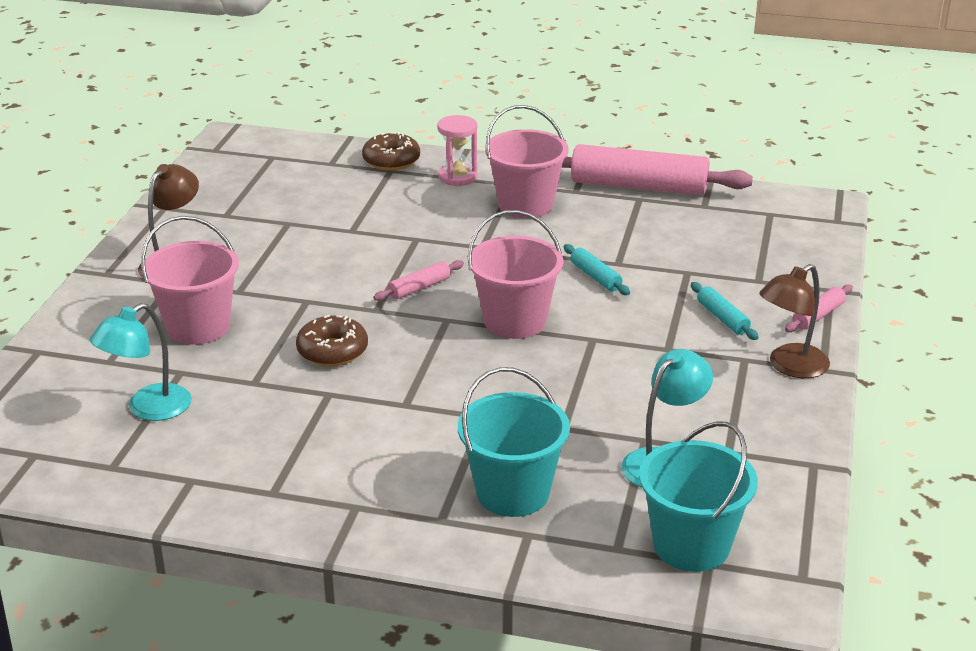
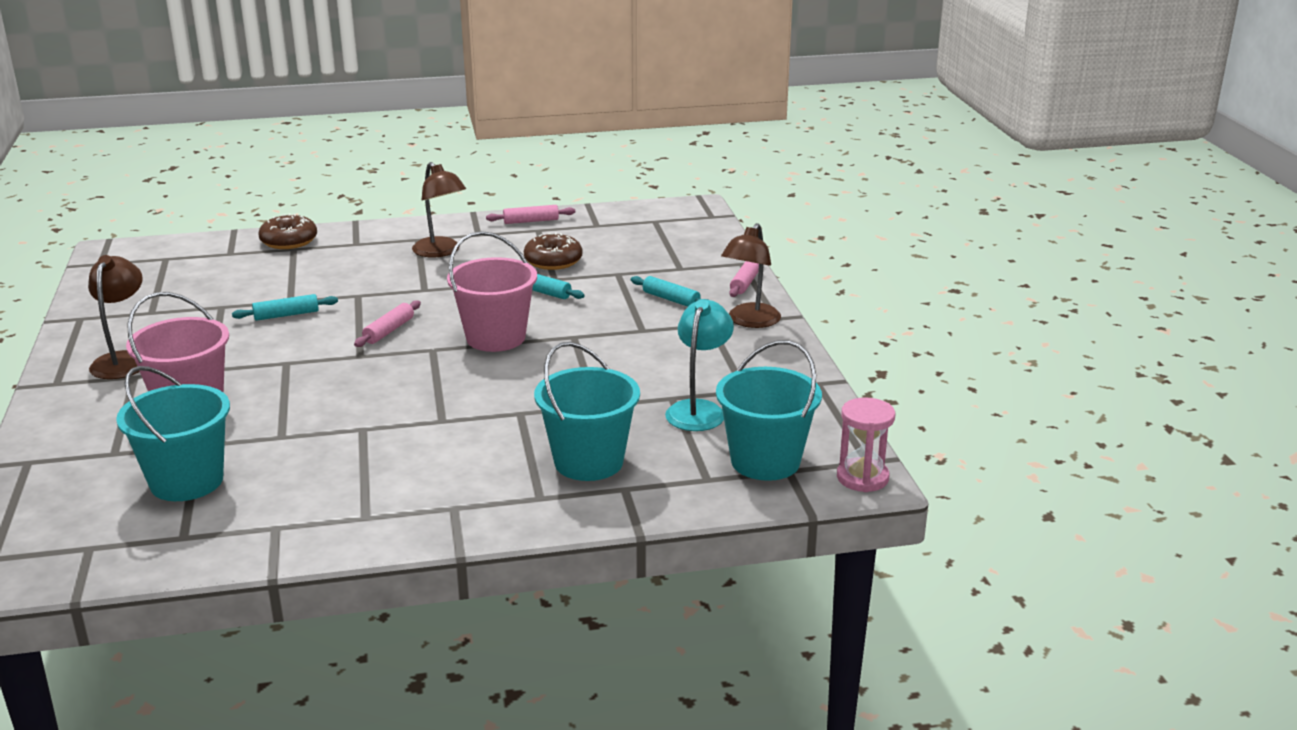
camera: 25 degrees left, 5 degrees down
turquoise lamp [90,303,191,421] -> turquoise bucket [116,366,230,501]
brown donut [296,315,368,366] -> brown donut moved to [524,232,582,270]
pink hourglass [437,115,478,186] -> pink hourglass moved to [837,397,895,492]
pink bucket [485,105,569,218] -> brown lamp [412,162,466,257]
pink rolling pin [562,144,753,195] -> pink rolling pin [486,205,575,224], size x0.44
none -> turquoise rolling pin [232,294,338,321]

